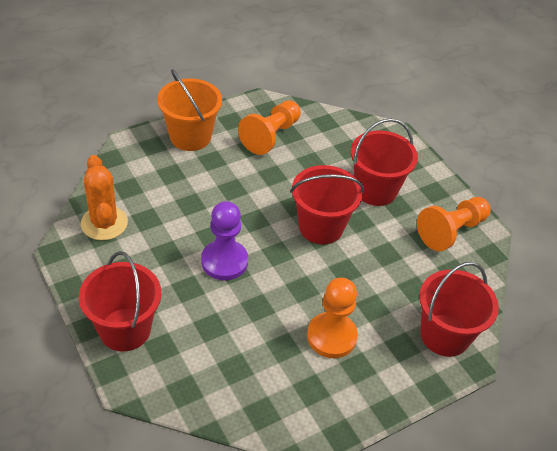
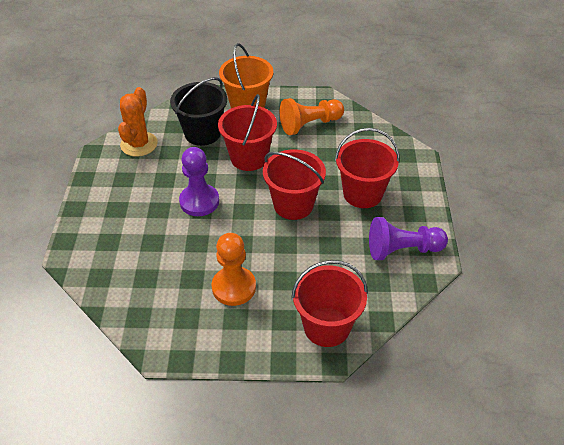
camera: 35 degrees right, 0 degrees up
red bucket [79,251,161,352] -> red bucket moved to [218,94,277,171]
orange pawn [417,197,490,251] -> purple pawn [369,217,448,260]
none -> black bucket [170,77,227,146]

